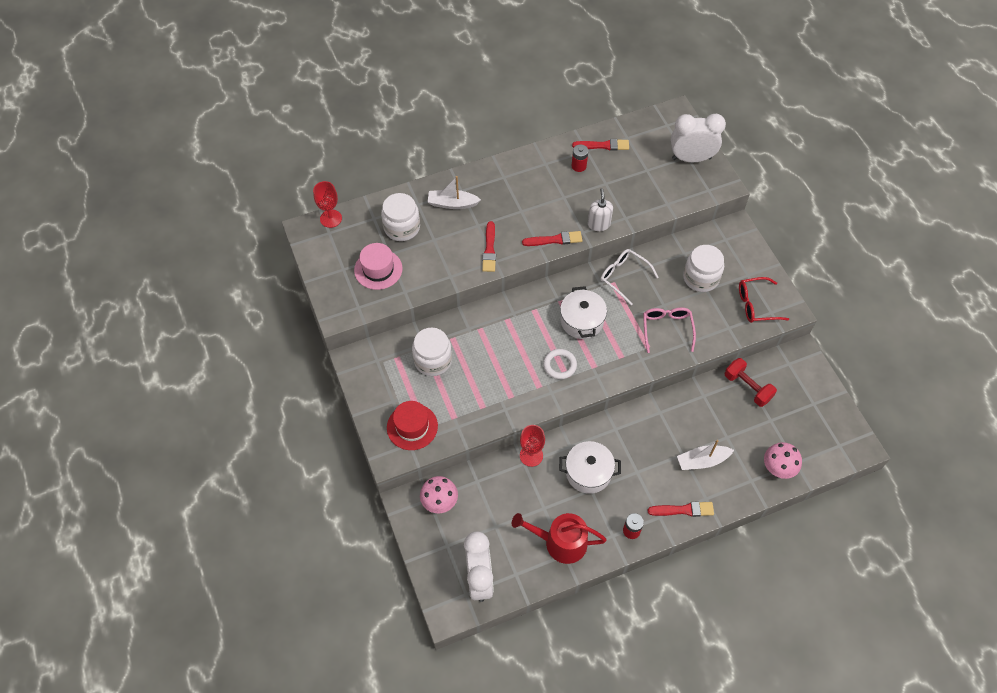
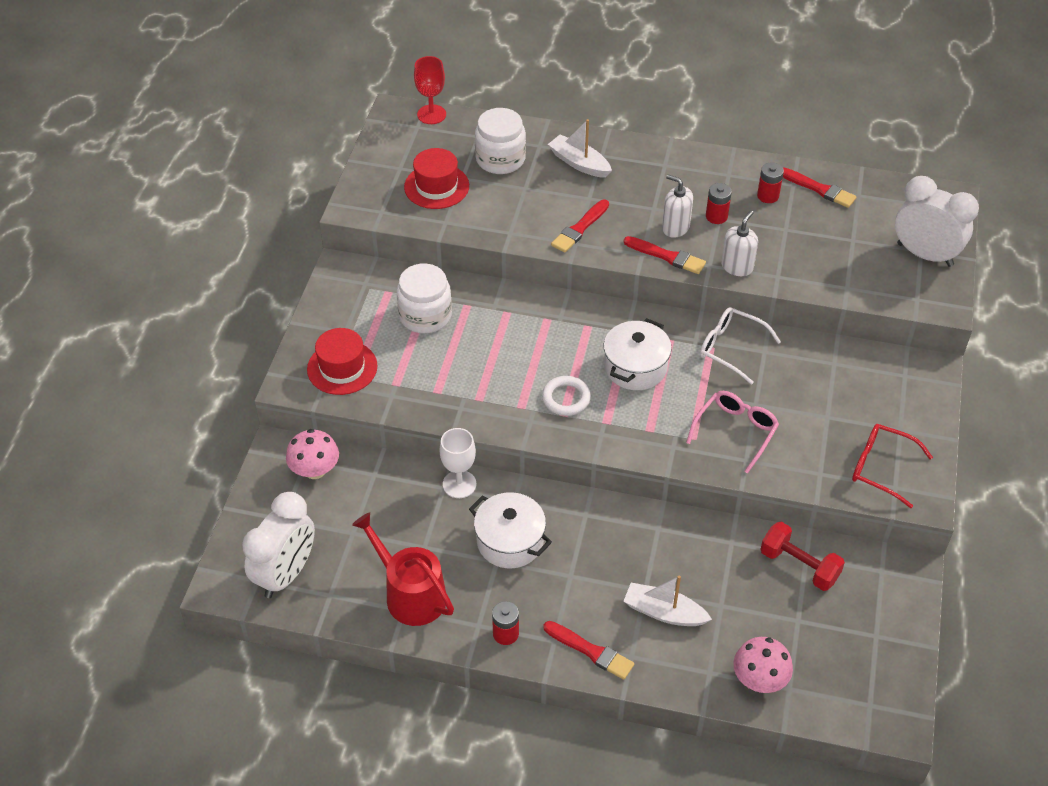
camera: 35 degrees right, 10 degrees down
pink hat [354,243,403,290] -> red hat [404,148,469,209]
red goblet [520,425,545,467] -> white goblet [440,428,476,498]
white glasses [601,249,659,305] -> white glasses turned 45 degrees counterclockwise [700,307,781,385]
white jar [683,245,724,292] -> none
red dumbbell [724,358,777,407] -> red dumbbell turned 45 degrees counterclockwise [761,522,845,591]
none -> white soap dispenser [662,175,693,238]
none -> red battery [706,183,732,224]

